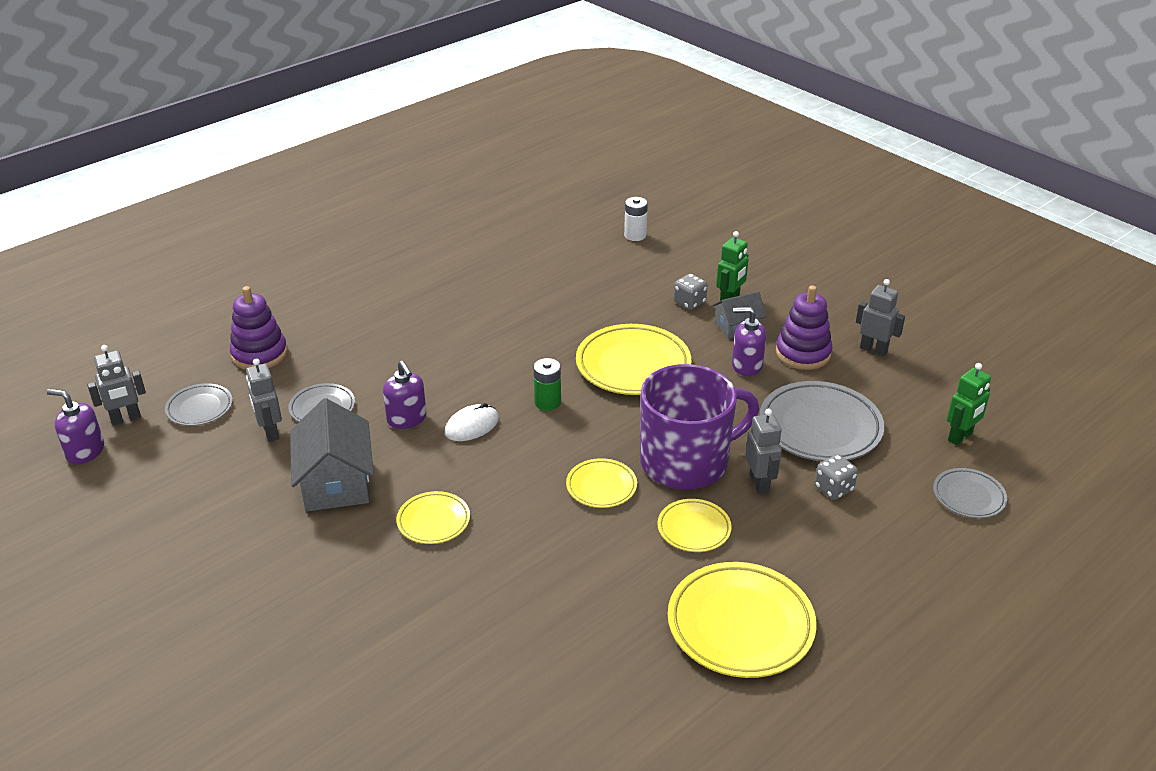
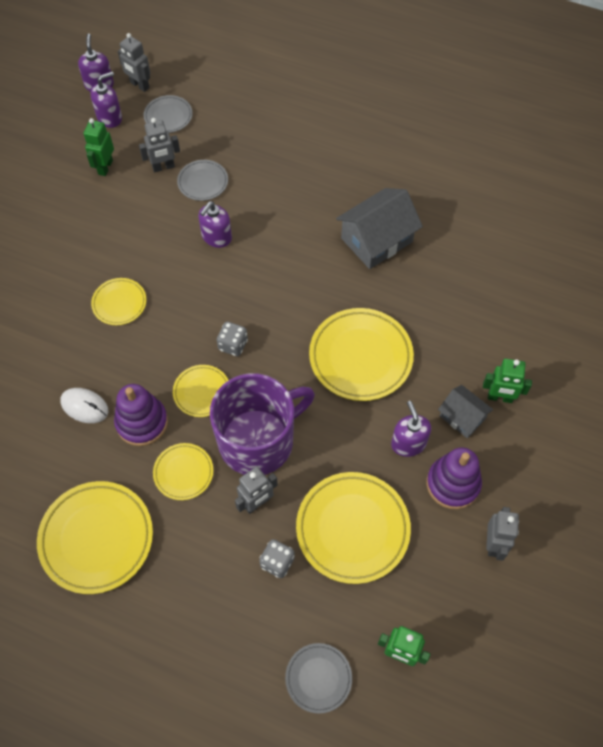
camera: 65 degrees right, 25 degrees up
purple stacking toy [230,286,287,370] -> purple stacking toy moved to [114,384,168,446]
grey robot [246,358,282,442] -> grey robot turned 150 degrees counterclockwise [139,118,180,172]
grey house [290,398,374,511] -> grey house moved to [336,188,423,269]
white mouse [445,403,499,441] -> white mouse moved to [61,388,108,423]
green battery [534,358,561,411] -> none
white battery [624,197,648,241] -> none
purple mug [640,364,759,490] -> purple mug turned 75 degrees counterclockwise [210,373,315,475]
grey dice [674,274,708,310] -> grey dice moved to [217,322,248,356]
grey plate [760,381,885,461] -> yellow plate [296,472,411,584]
none -> green robot [83,118,114,176]
none -> purple soap dispenser [91,71,122,128]

